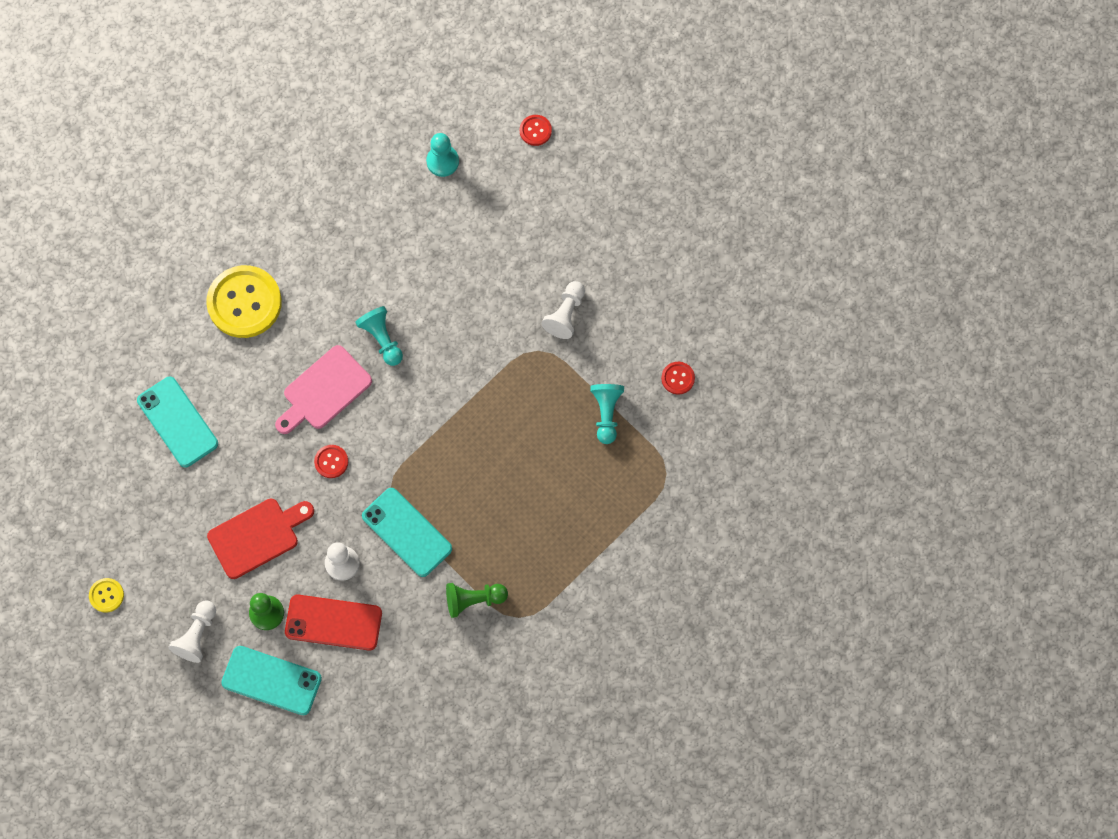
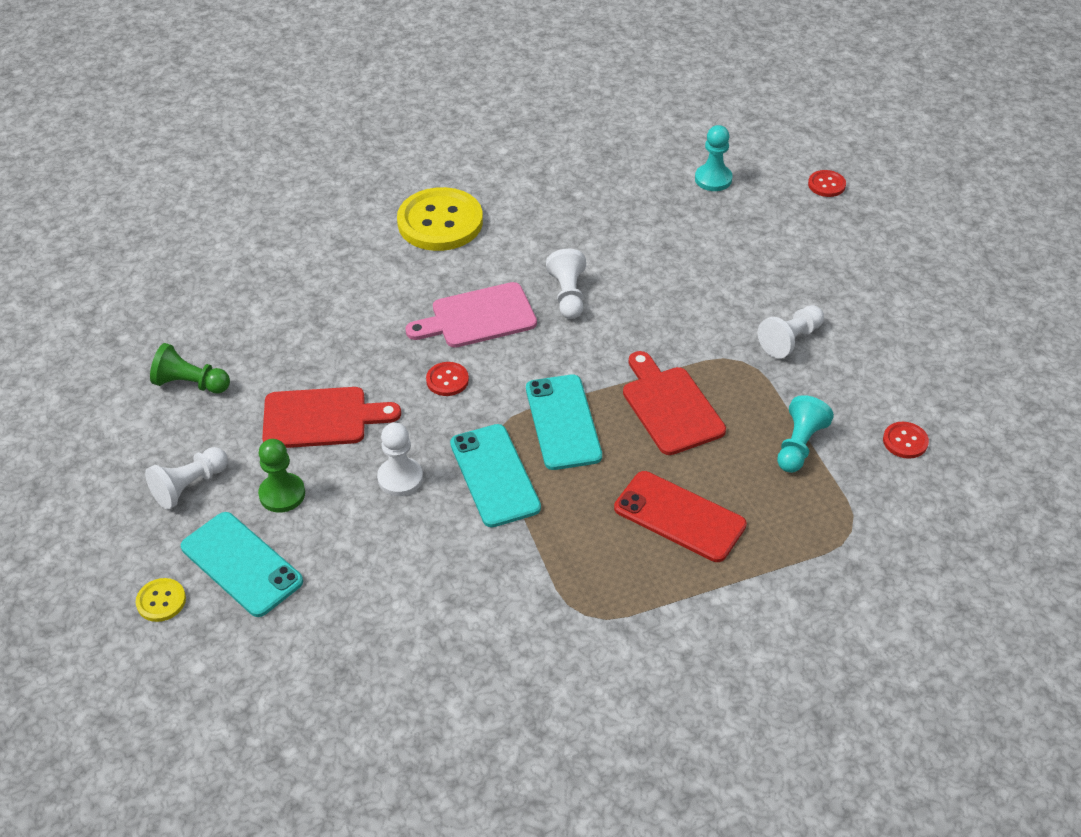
camera: 25 degrees right, 25 degrees down
yellow button [89,578,124,613] -> yellow button moved to [136,578,186,622]
turquoise phone [137,377,218,468] -> turquoise phone moved to [526,375,602,470]
red phone [285,594,382,650] -> red phone moved to [614,471,747,562]
turquoise pawn [355,306,403,366] -> white pawn [546,248,586,319]
green pawn [446,583,508,618] -> green pawn moved to [150,343,230,393]
none -> red cutting board [623,351,726,455]

